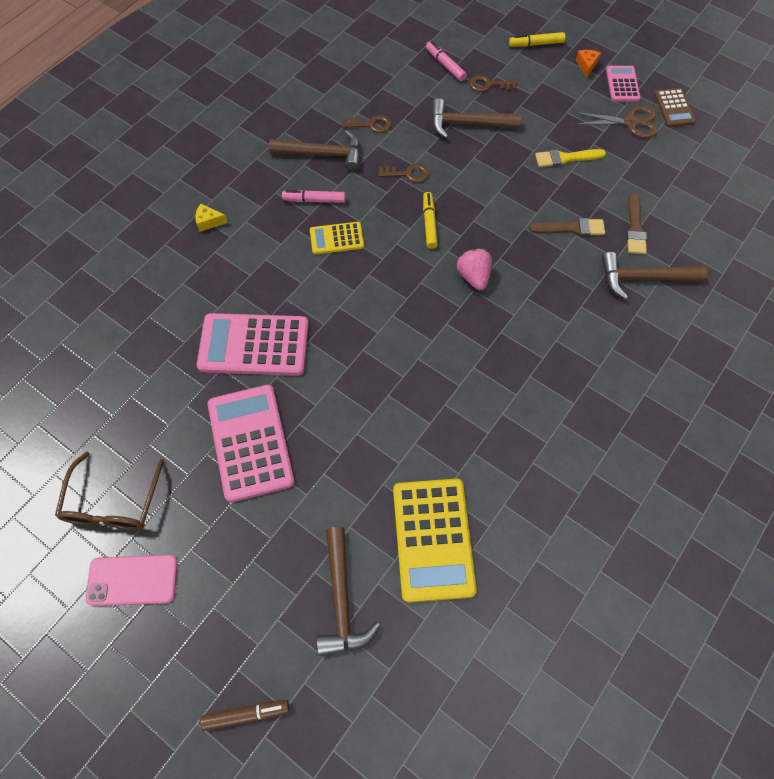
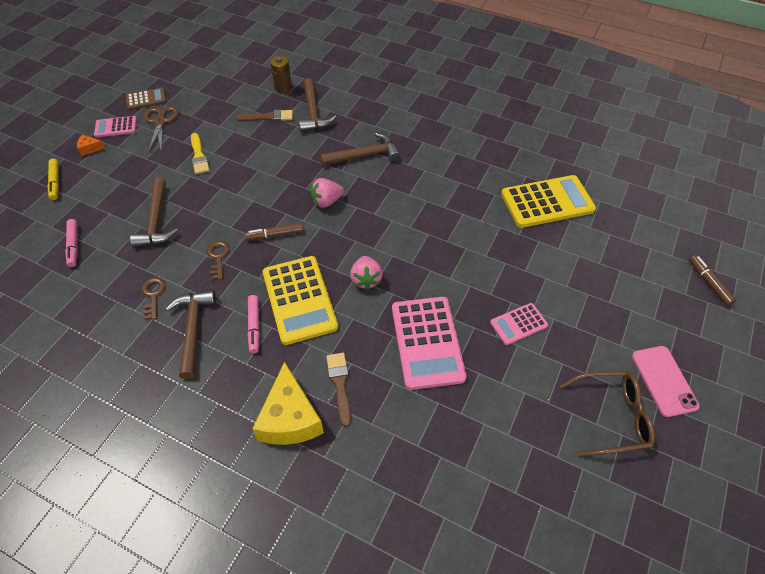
camera: 100 degrees left, 10 degrees down
yellow cheese [195,204,228,232] -> yellow cheese [252,362,324,445], size x2.31
pink calculator [207,385,295,503] -> pink calculator [490,303,548,345], size x0.53
yellow calculator [310,222,364,254] -> yellow calculator [263,256,338,345], size x1.89
brown hammer [317,527,381,656] -> brown hammer moved to [320,133,400,166]
yellow marker [423,192,438,249] -> brown marker [245,223,303,240]
pink marker [426,41,467,81] -> pink marker turned 60 degrees counterclockwise [65,219,78,267]
brown key [469,75,517,92] -> none
brown brush [530,218,605,236] -> brown brush moved to [326,353,351,427]
none -> brown battery [270,56,292,93]
none -> pink strawberry [350,256,383,290]

